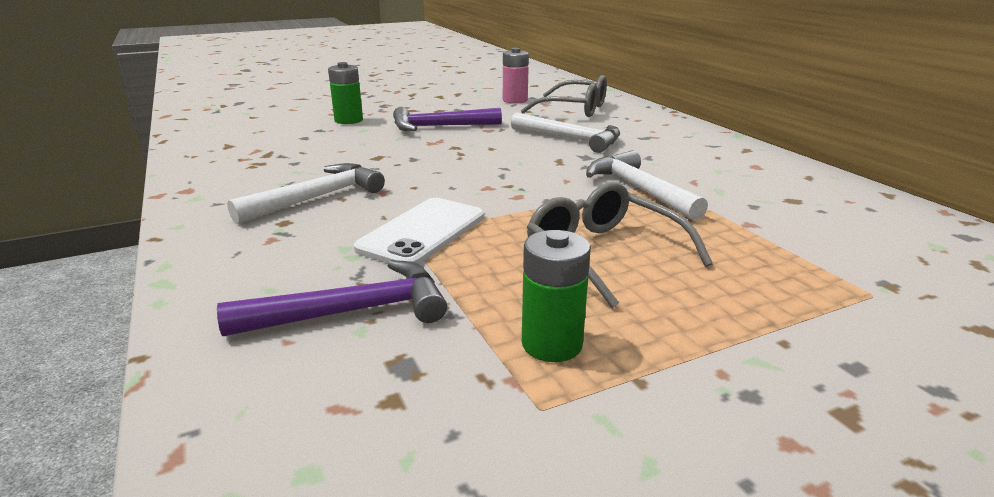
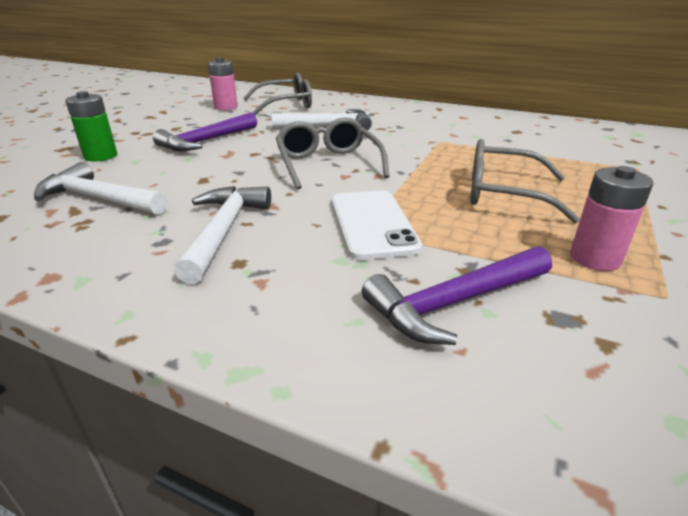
camera: 40 degrees left, 5 degrees up
purple hammer [217,260,447,336] -> purple hammer turned 150 degrees counterclockwise [362,246,552,345]
green battery [522,230,591,362] -> pink battery [570,166,653,271]
white hammer [586,150,708,221] -> white hammer moved to [34,162,167,215]
none -> grey glasses [276,117,390,190]

